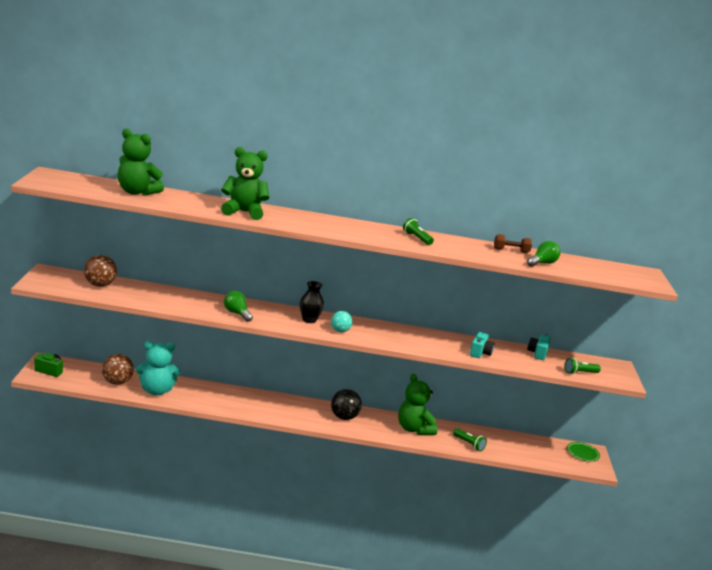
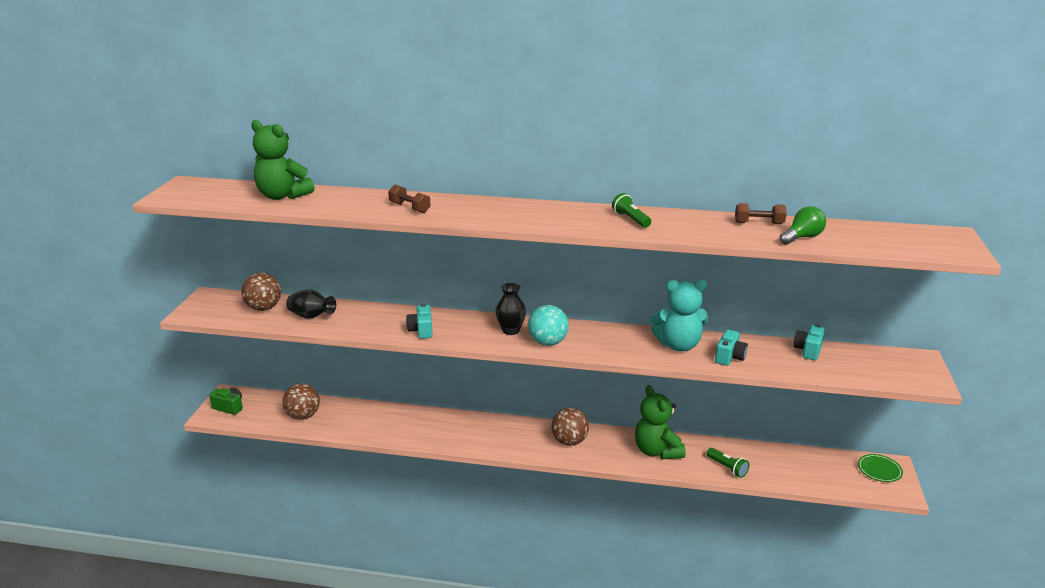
camera: 10 degrees right, 5 degrees up
turquoise teddy bear [136,341,181,395] -> turquoise teddy bear moved to [651,280,709,352]
green teddy bear [221,147,269,220] -> brown dumbbell [388,184,431,213]
green light bulb [224,291,253,322] -> turquoise camera [406,304,433,339]
turquoise ball [331,311,352,333] -> turquoise ball [528,305,569,346], size x1.51
black ball [331,389,362,420] -> brown ball [551,408,589,446]
green flashlight [564,358,601,374] -> none
none -> black vase [286,289,336,319]

